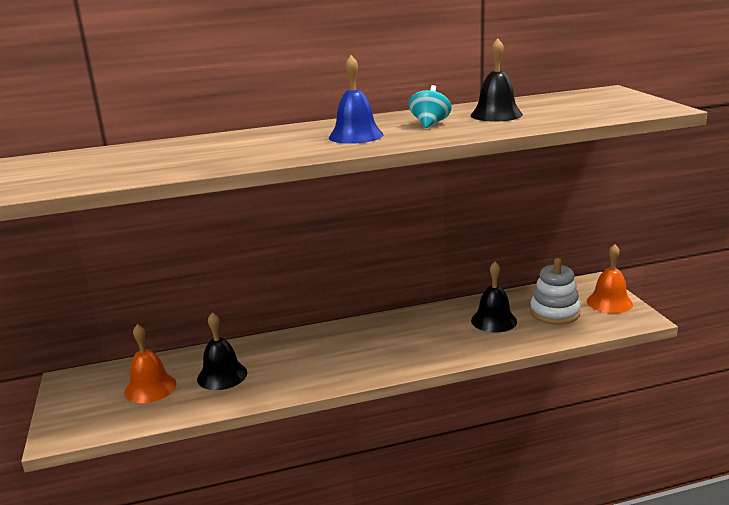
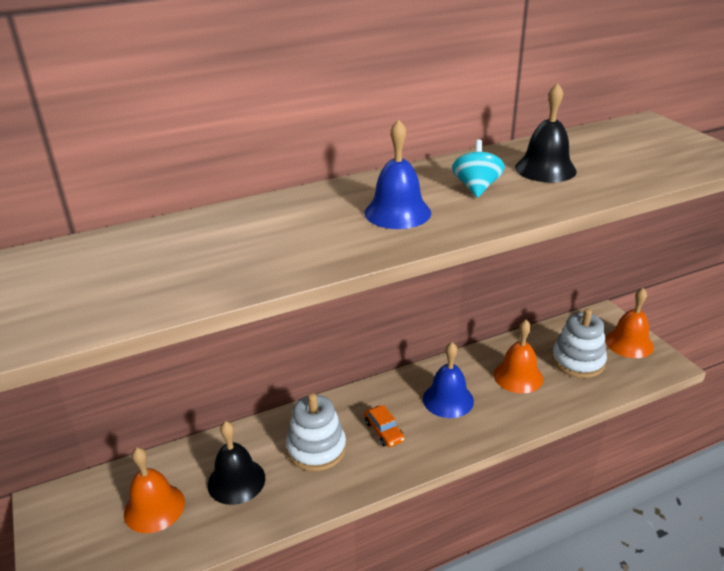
camera: 10 degrees left, 10 degrees up
black bell [471,261,517,333] -> orange bell [493,320,543,394]
none -> white stacking toy [286,393,346,471]
none -> orange car [364,405,405,447]
none -> blue bell [423,342,474,418]

